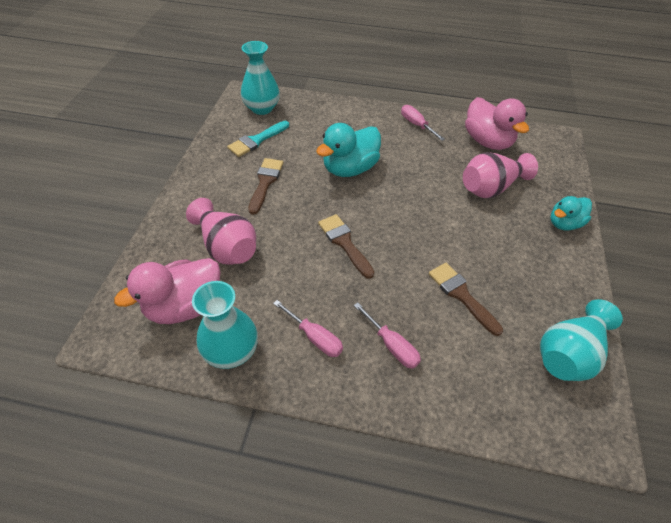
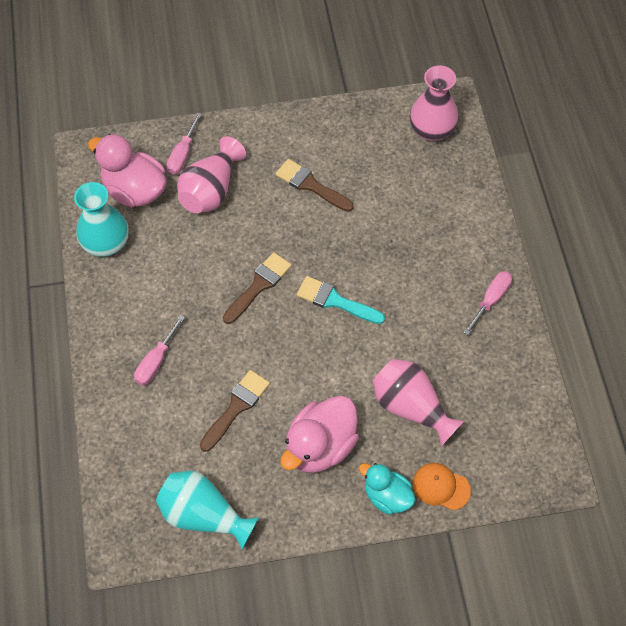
camera: 70 degrees right, 10 degrees up
turquoise brush [227,121,289,157] -> turquoise brush moved to [296,276,385,324]
turquoise vase [241,41,280,115] -> pink vase [410,65,459,141]
brown brush [248,158,283,215] -> brown brush turned 135 degrees counterclockwise [275,159,354,212]
pink screwdriver [273,300,343,357] -> pink screwdriver moved to [166,113,202,175]
turquoise duck [316,123,381,177] -> none
pink duck [465,97,529,150] -> pink duck moved to [280,396,359,473]
none -> orange cap [413,463,471,510]

